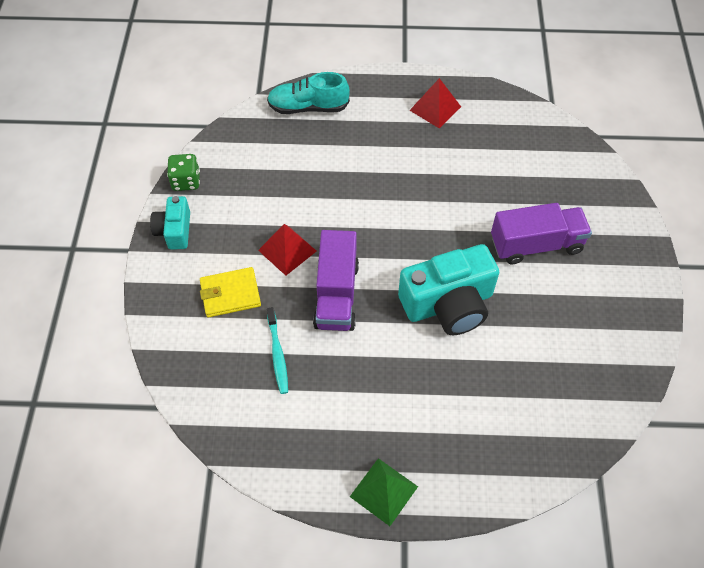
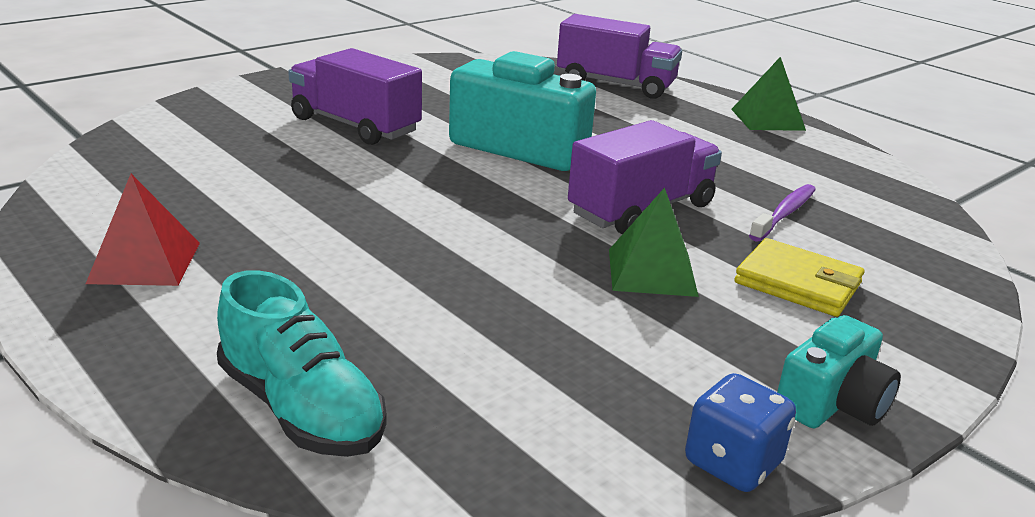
camera: 135 degrees left, 30 degrees down
green dice [167,154,200,191] -> blue dice [685,373,796,492]
red pyramid [258,224,317,276] -> green pyramid [609,187,699,297]
turquoise toothbrush [267,307,288,394] -> purple toothbrush [749,184,816,242]
none -> purple truck [557,14,682,99]

